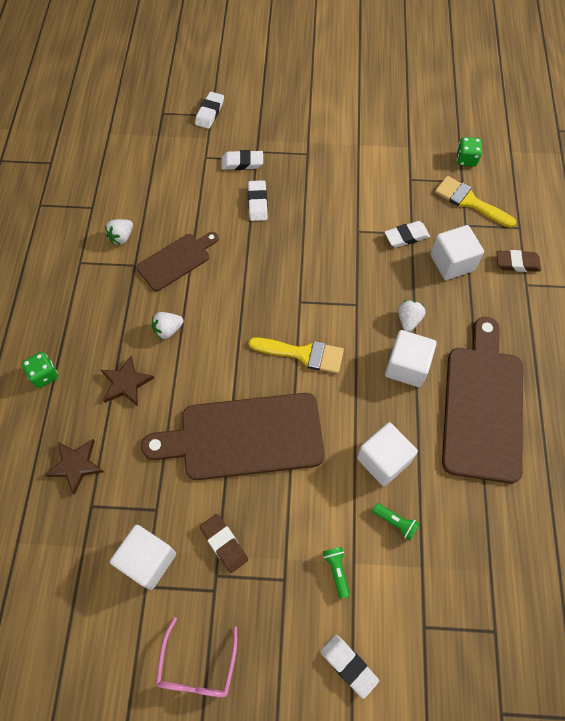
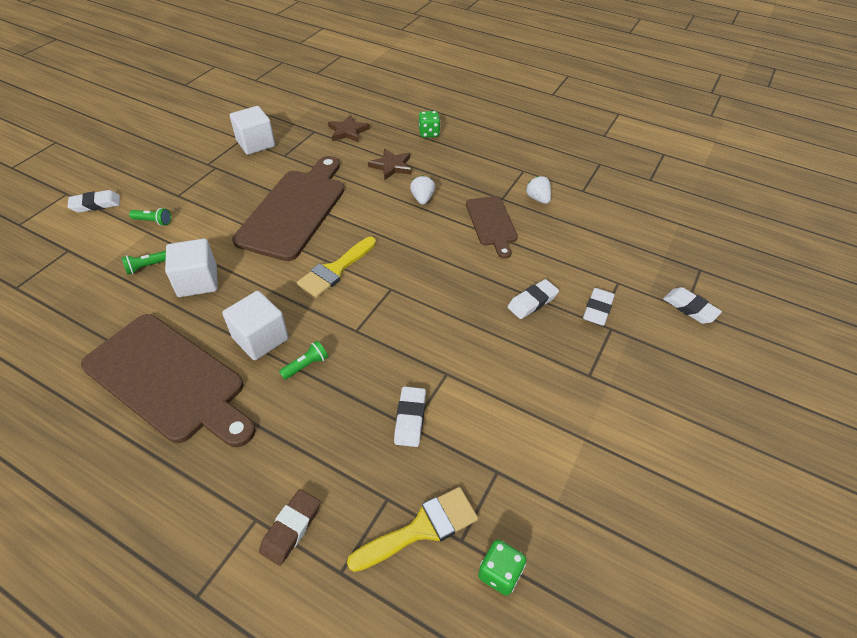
camera: 115 degrees right, 15 degrees down
pink glasses [156,617,237,697] -> none
brown eraser [200,514,248,573] -> none
white eraser [248,180,268,221] -> white eraser turned 60 degrees counterclockwise [507,279,559,319]
white strawberry [398,300,426,332] -> green flashlight [279,341,328,380]
white cube [430,225,484,280] -> none

